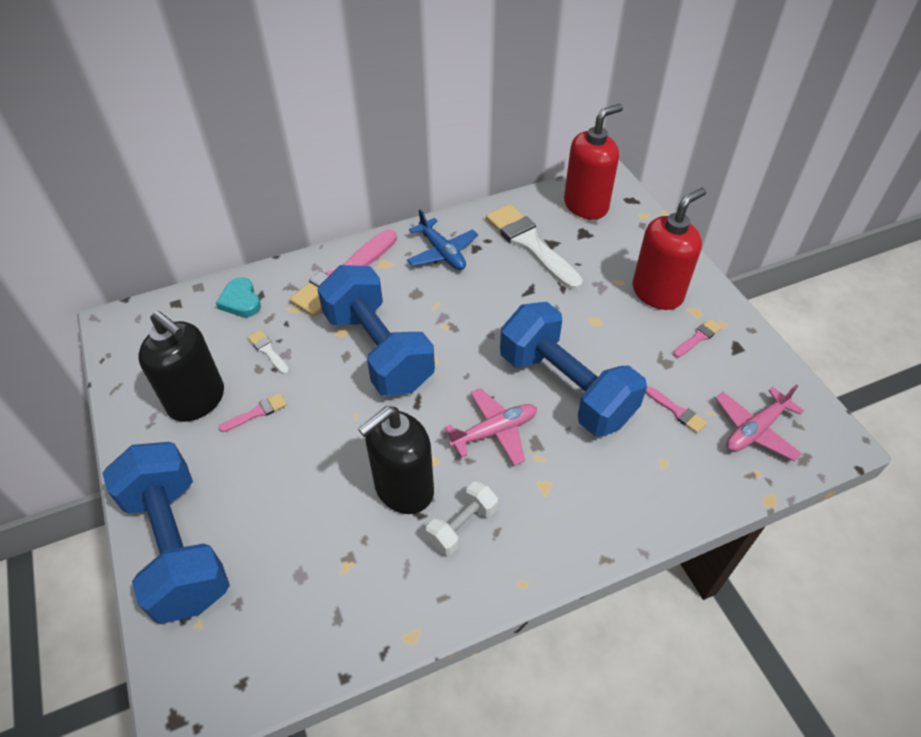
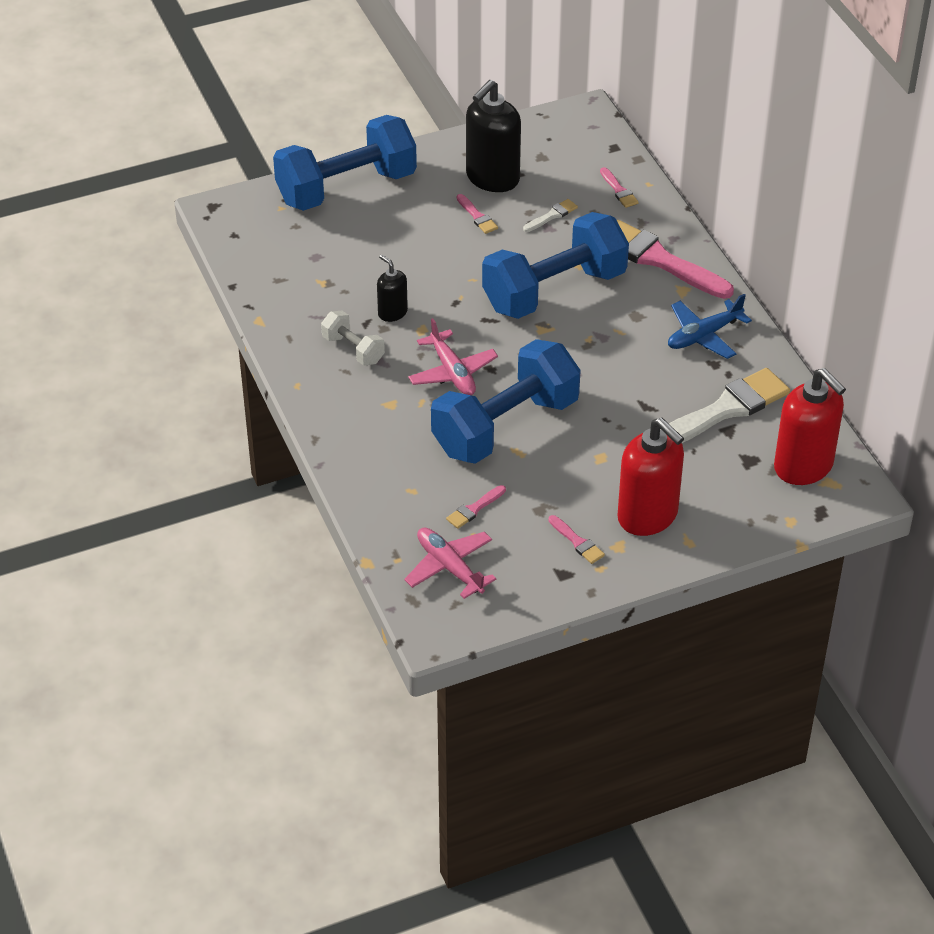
camera: 90 degrees right, 5 degrees down
turquoise heart [216,277,261,317] -> pink brush [600,167,639,208]
black soap dispenser [358,406,434,514] -> black soap dispenser [377,254,408,322], size x0.52

